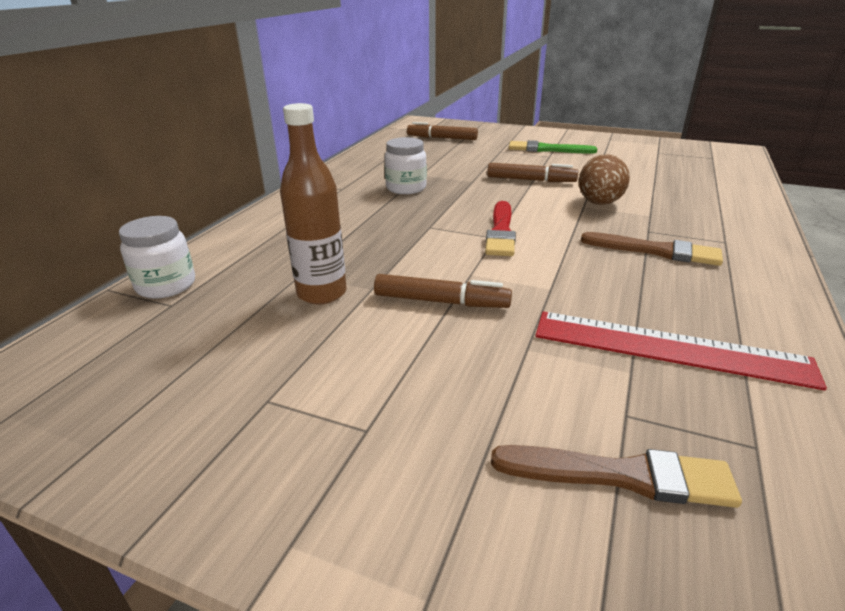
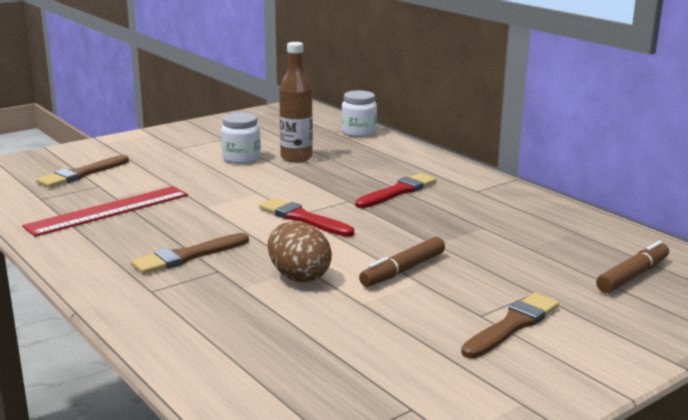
camera: 120 degrees right, 10 degrees down
brown marker [374,274,512,308] -> none
white jar [384,137,427,194] -> white jar moved to [221,113,261,164]
green brush [509,140,597,154] -> brown brush [461,293,559,358]
none -> red brush [355,173,437,208]

